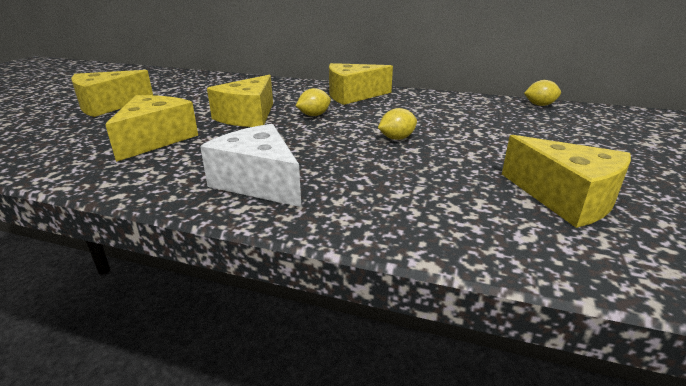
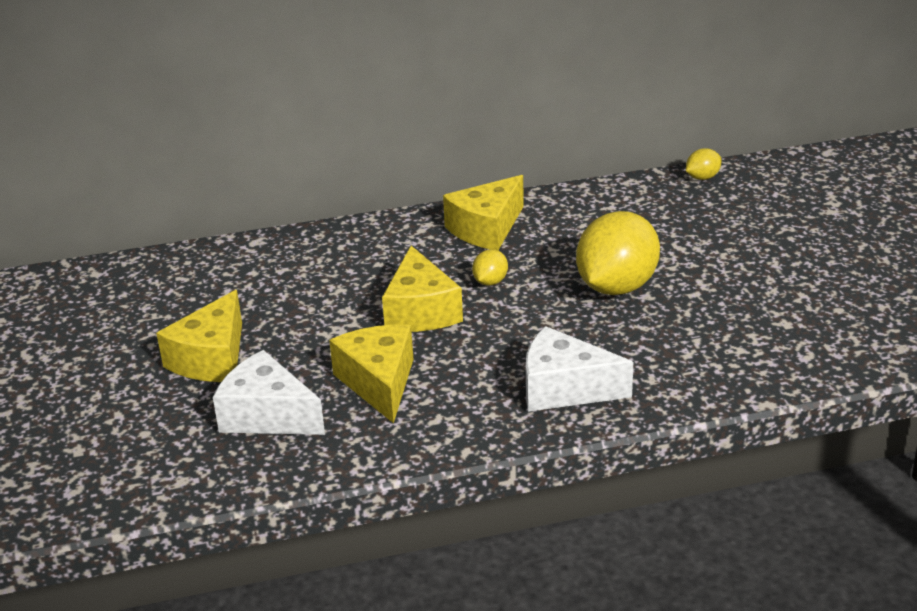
camera: 30 degrees left, 5 degrees up
yellow lemon [378,108,417,140] -> yellow lemon [576,211,660,295], size x2.28
yellow cheese [502,135,631,228] -> none
none -> white cheese [213,350,325,435]

